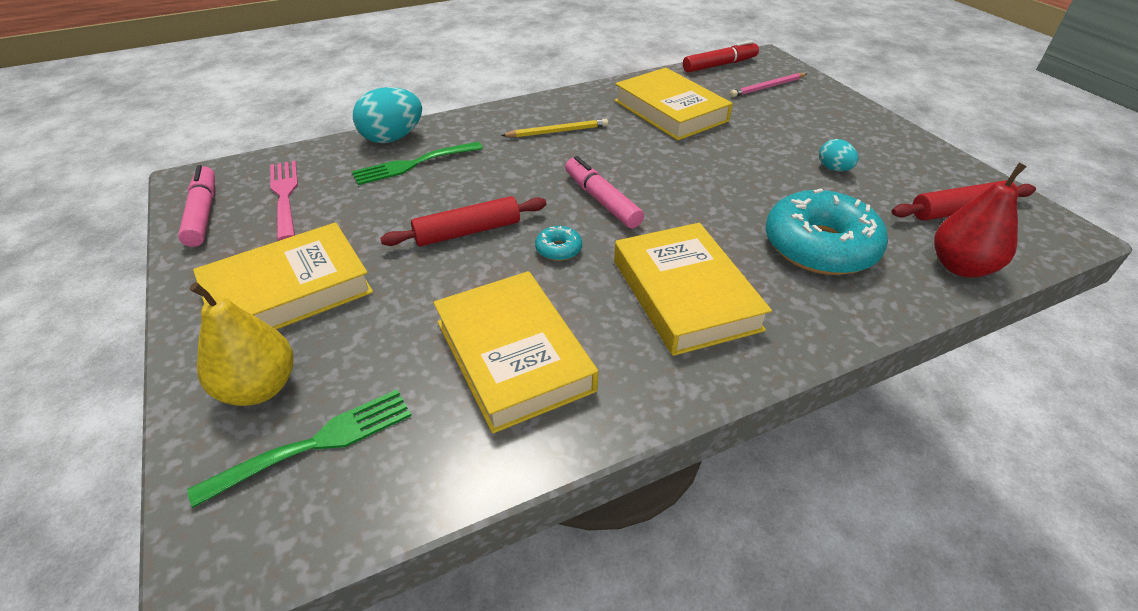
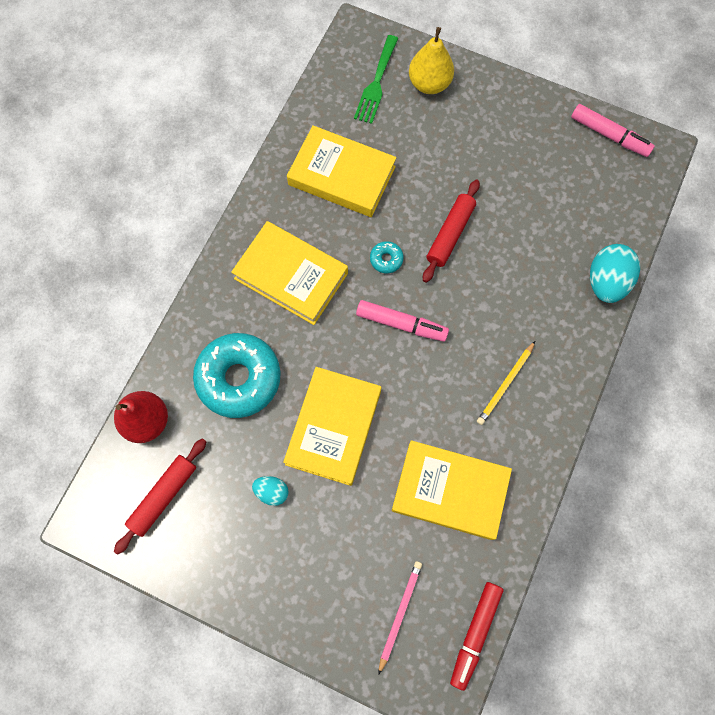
camera: 140 degrees right, 30 degrees up
yellow book [193,222,373,330] -> yellow book moved to [283,367,381,486]
pink fork [270,161,298,241] -> none
green fork [352,142,483,185] -> none

